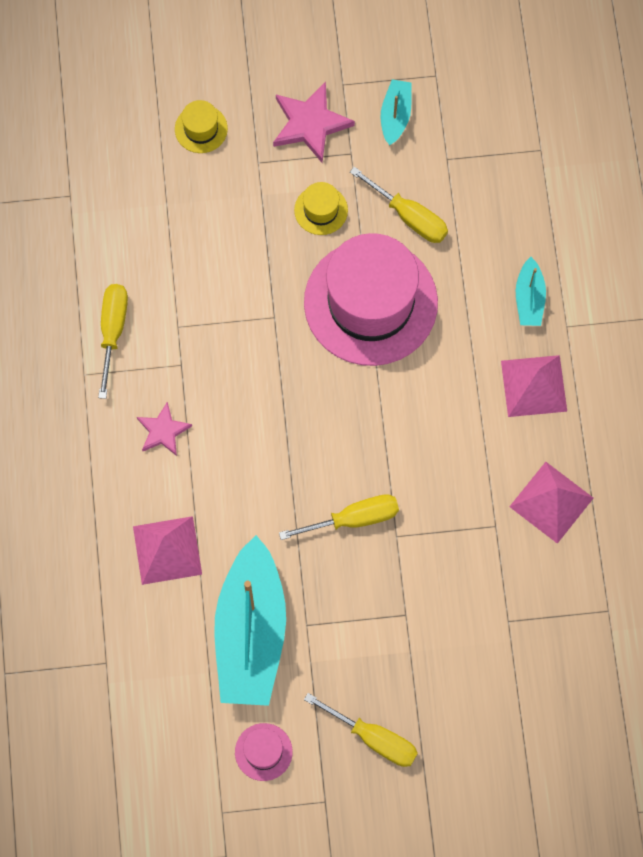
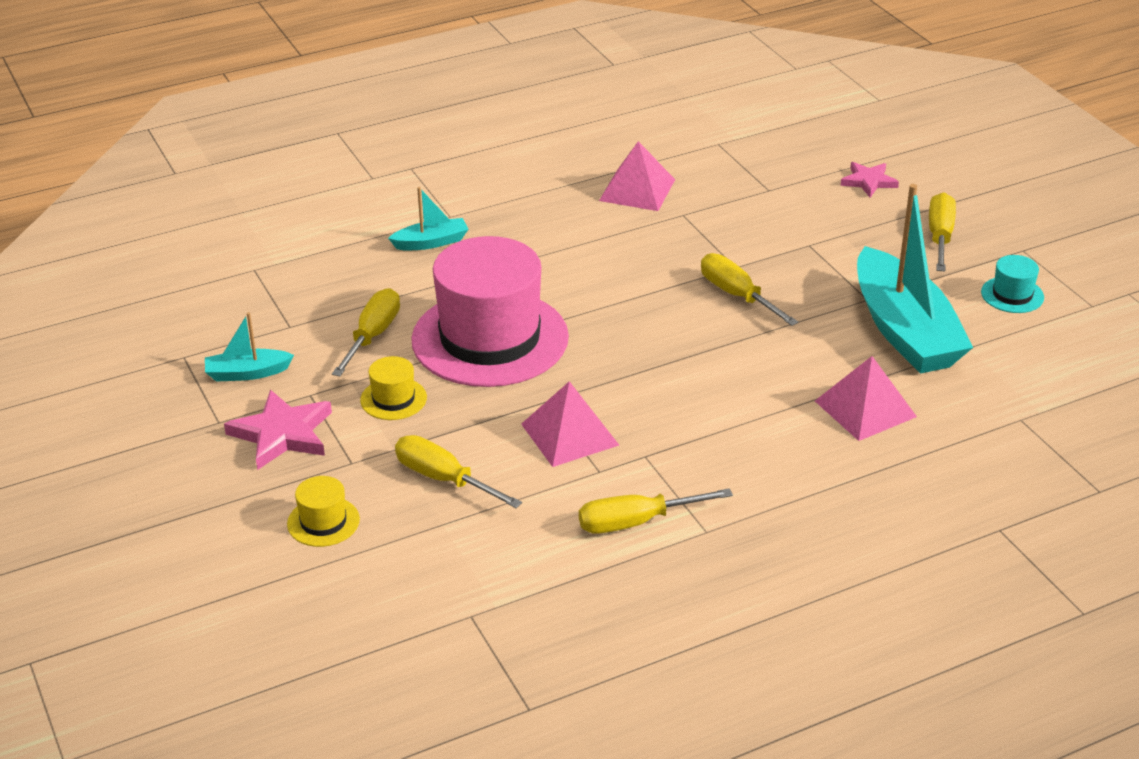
camera: 110 degrees left, 35 degrees down
pink star [137,402,192,456] -> pink star moved to [840,162,899,197]
turquoise boat [214,535,286,706] -> turquoise boat turned 90 degrees clockwise [857,184,973,374]
pink hat [235,723,293,781] -> turquoise hat [981,255,1044,313]
pink pyramid [501,355,567,417] -> pink pyramid moved to [521,381,619,467]
none -> yellow screwdriver [395,435,522,508]

